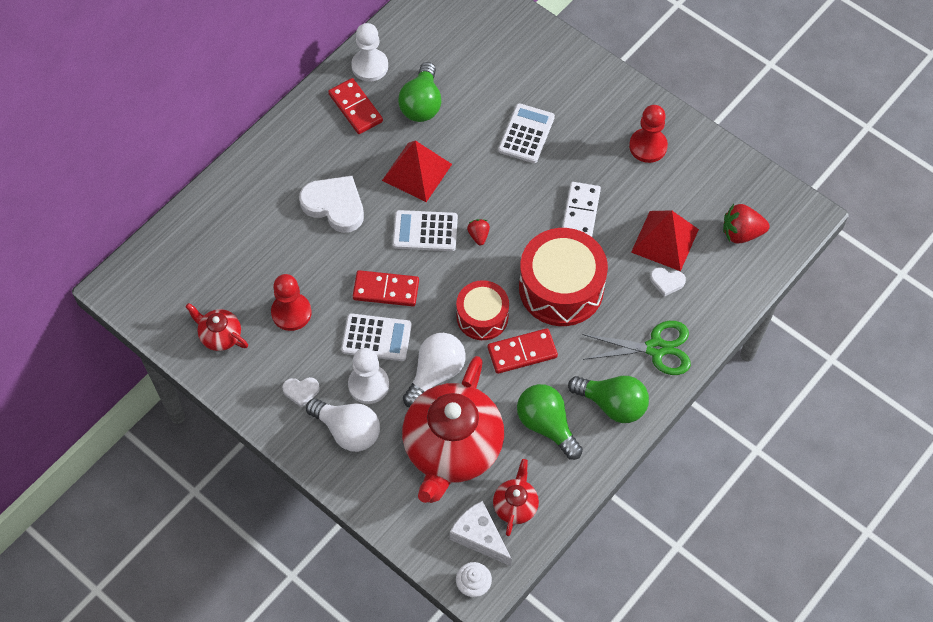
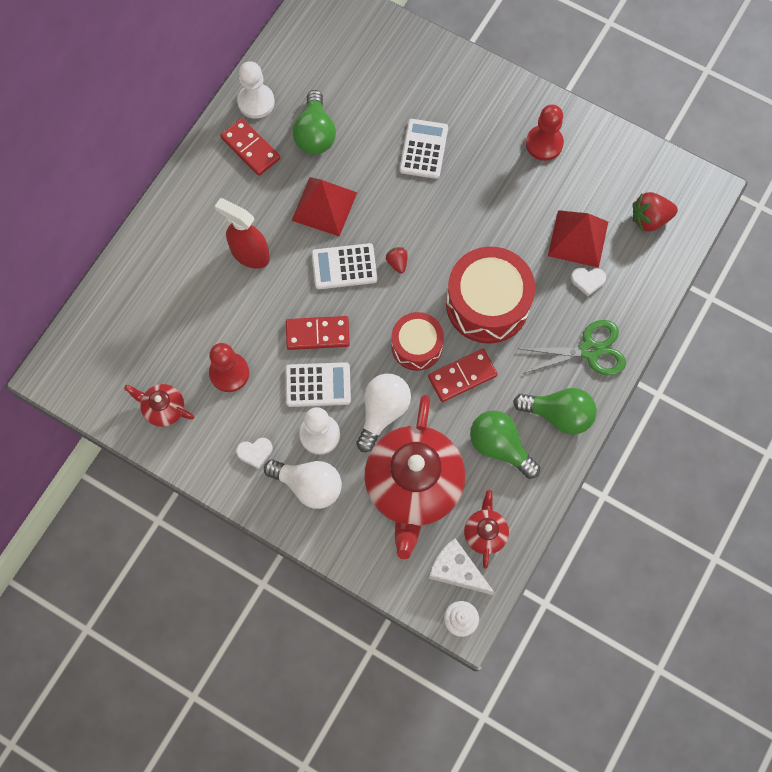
camera: 10 degrees left, 10 degrees up
white heart [299,176,364,233] -> red spray bottle [214,198,270,269]
white domino [562,182,601,237] -> none

